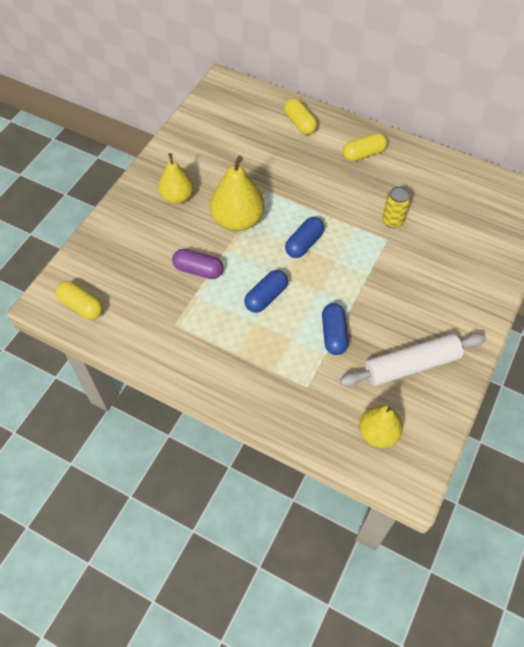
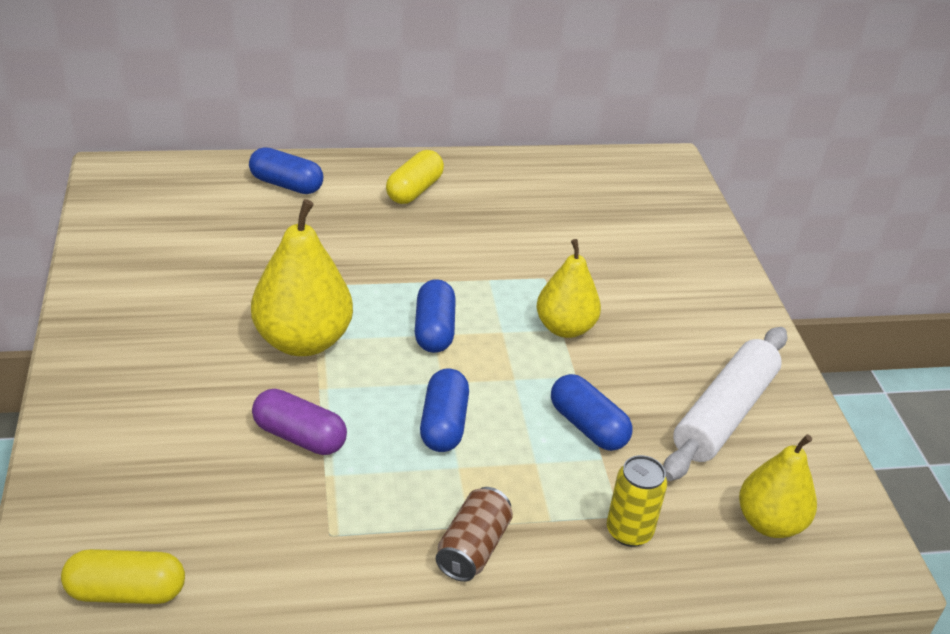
camera: 40 degrees left, 20 degrees down
yellow pear [158,153,194,204] -> yellow pear moved to [536,239,601,338]
purple capsule [172,249,224,279] -> purple capsule turned 45 degrees clockwise [252,389,347,455]
yellow capsule [284,98,317,135] -> blue capsule [249,147,323,194]
yellow can [382,186,411,228] -> yellow can moved to [607,455,667,547]
none -> brown can [436,487,513,582]

